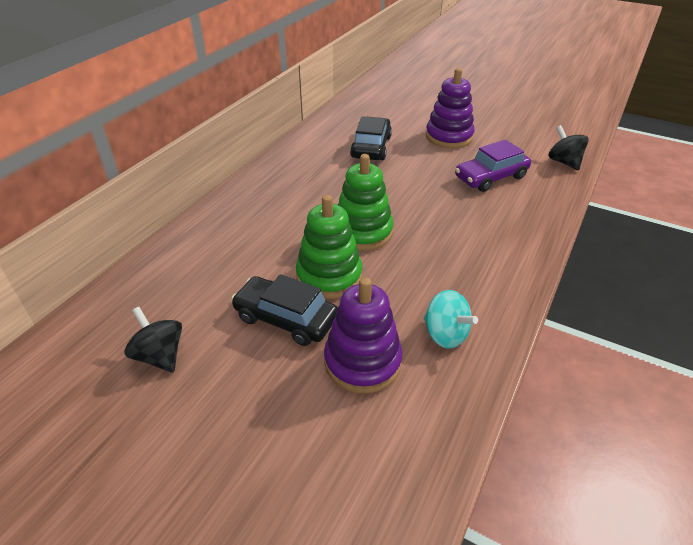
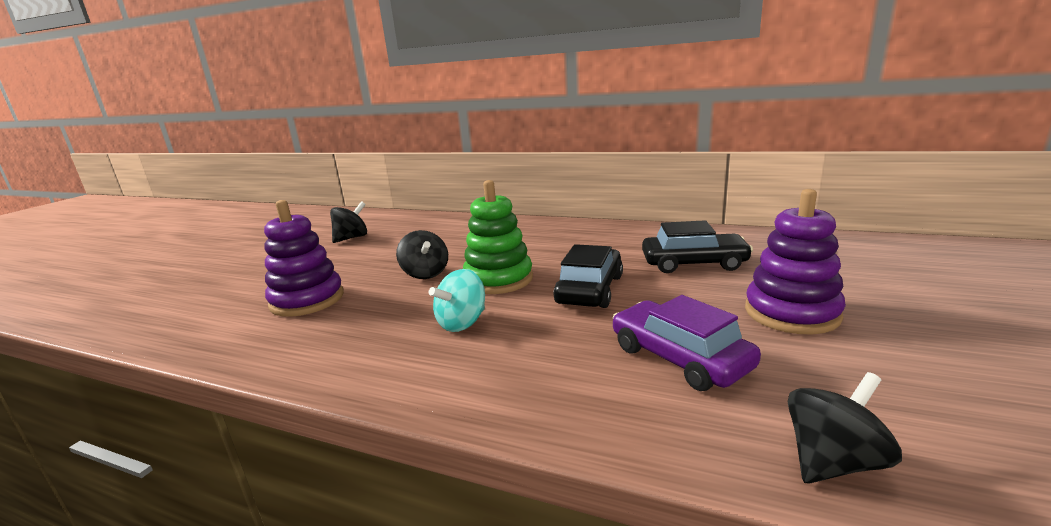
camera: 85 degrees right, 20 degrees down
black car [231,274,338,346] -> black car moved to [553,244,623,308]
green stacking toy [296,195,363,299] -> black spinning top [396,230,448,279]
turquoise spinning top [424,290,478,348] -> turquoise spinning top moved to [429,269,485,332]

